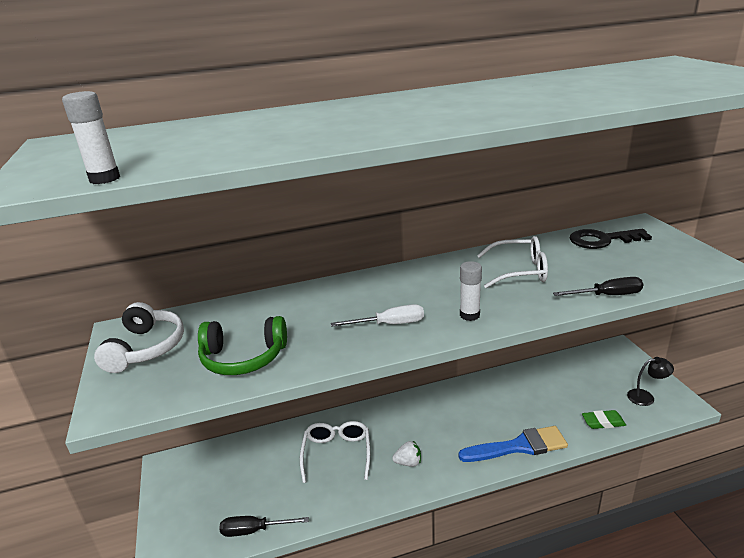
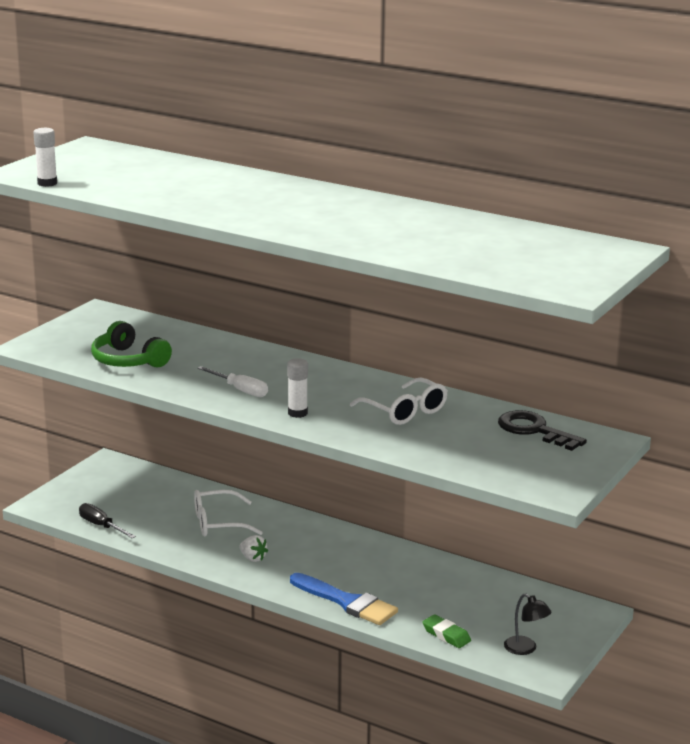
camera: 45 degrees right, 5 degrees down
white headphones [94,302,184,373] -> none
white glasses [300,421,370,483] -> white glasses turned 150 degrees counterclockwise [194,490,263,536]
black screwdriver [553,277,643,296] -> none

